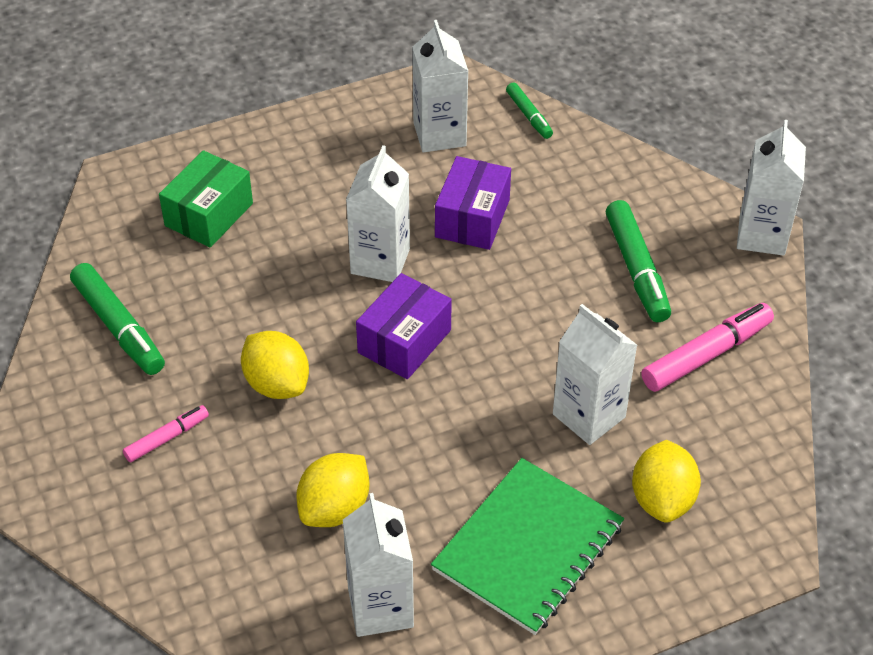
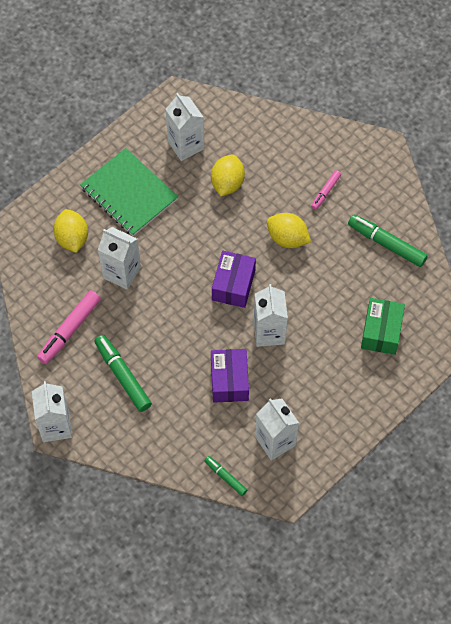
camera: 160 degrees right, 15 degrees up
green notebook [431,458,624,635] -> green notebook turned 60 degrees counterclockwise [80,148,178,236]

